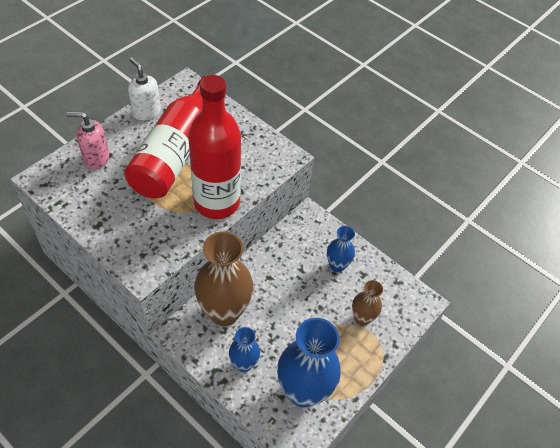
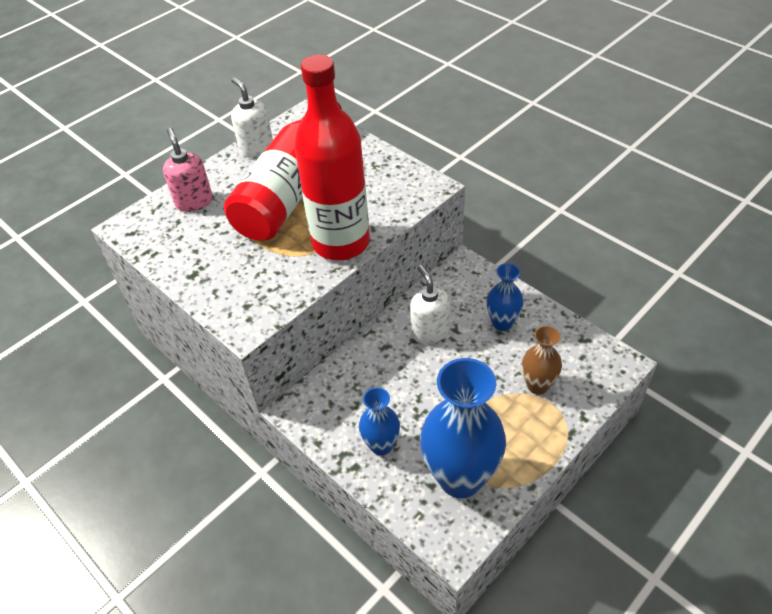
camera: 10 degrees right, 5 degrees down
pink soap dispenser [66,112,109,169] -> pink soap dispenser turned 60 degrees clockwise [163,128,213,212]
brown vase [194,231,254,326] -> none
none -> white soap dispenser [410,265,450,344]

